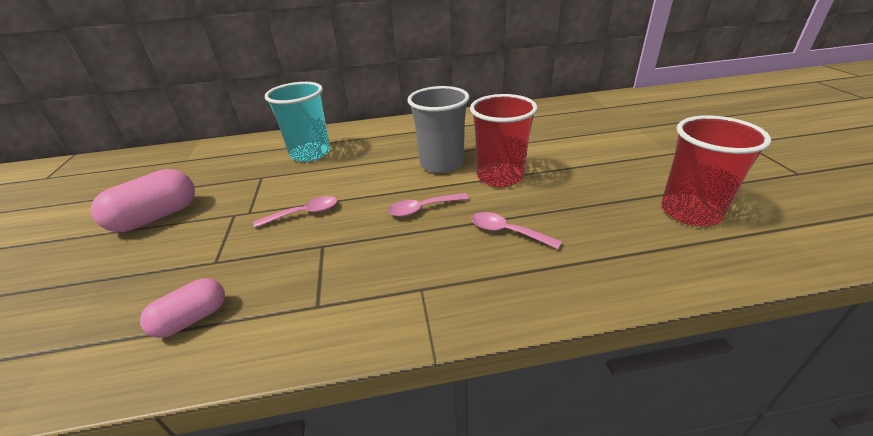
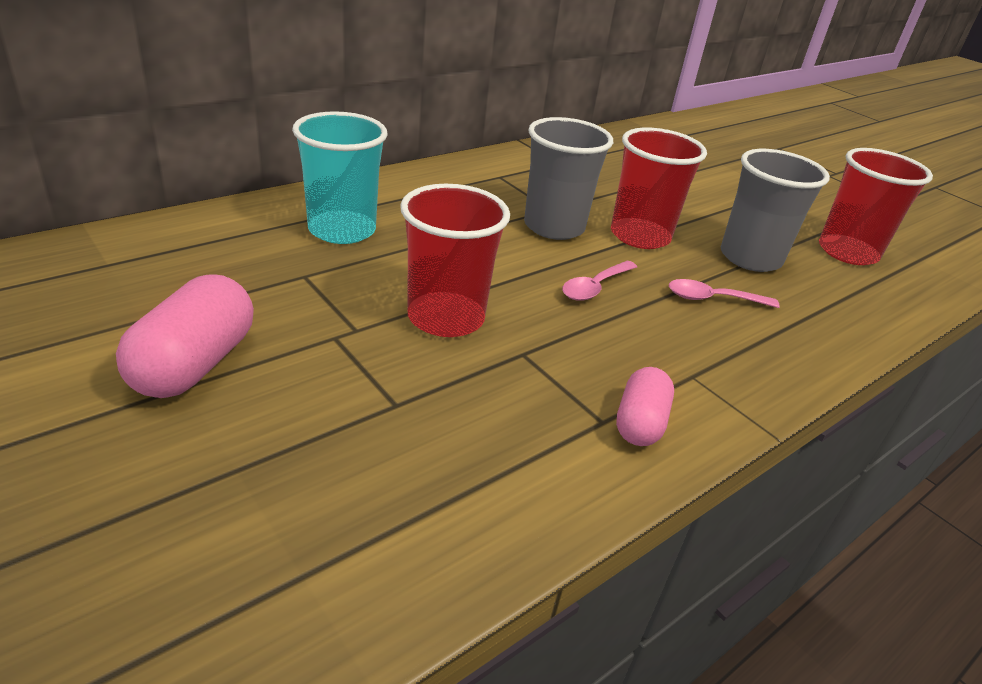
camera: 35 degrees left, 0 degrees up
pink capsule [140,278,225,338] -> pink capsule moved to [616,367,674,446]
pink spoon [253,196,338,228] -> red cup [400,184,510,337]
none -> grey cup [721,149,830,272]

